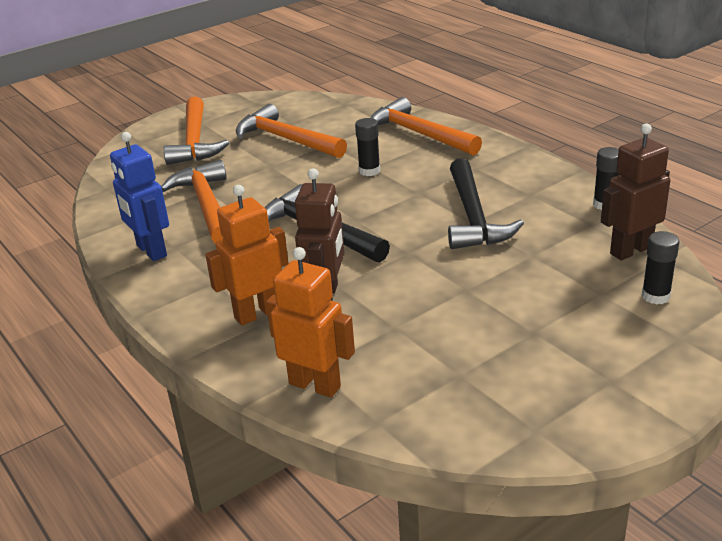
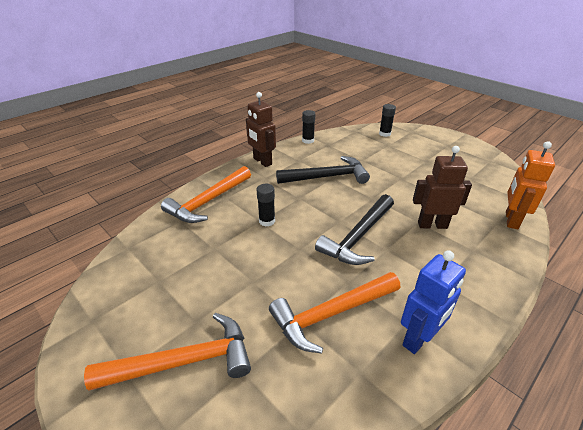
camera: 100 degrees left, 5 degrees up
orange robot [205,185,288,325] -> none
orange hammer [236,104,347,158] -> none
brown robot [601,123,670,260] -> brown robot moved to [246,92,276,167]

